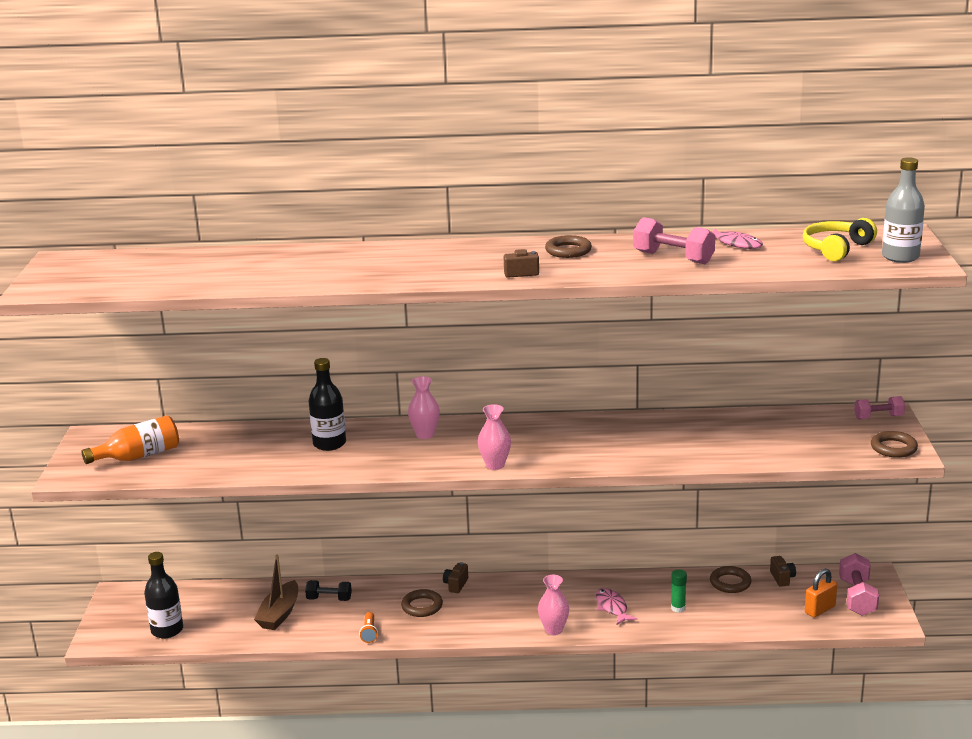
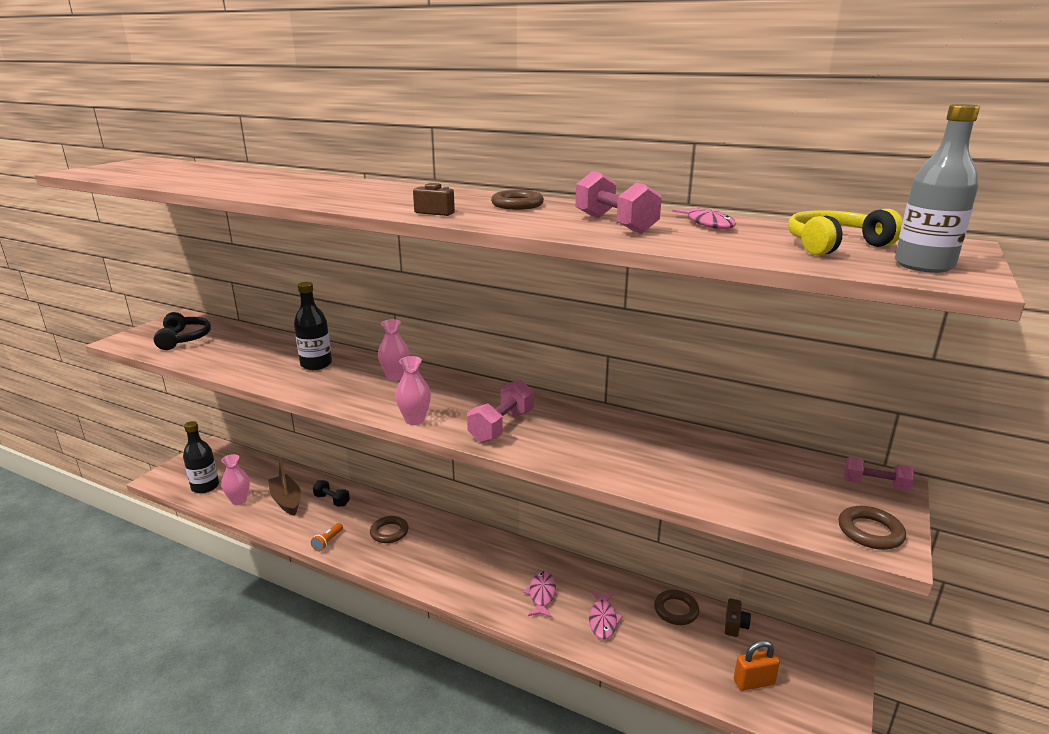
camera: 25 degrees right, 0 degrees up
orange bottle [81,415,179,464] -> black headphones [154,312,211,350]
brown boat [254,554,298,630] -> brown boat turned 105 degrees clockwise [268,457,301,516]
brown camera [443,562,468,593] -> none
pink vase [538,575,569,635] -> pink vase moved to [221,454,250,505]
green glue stick [671,569,687,613] -> pink fish [589,591,623,639]
pink dumbbell [839,553,879,616] -> pink dumbbell moved to [467,380,534,443]

